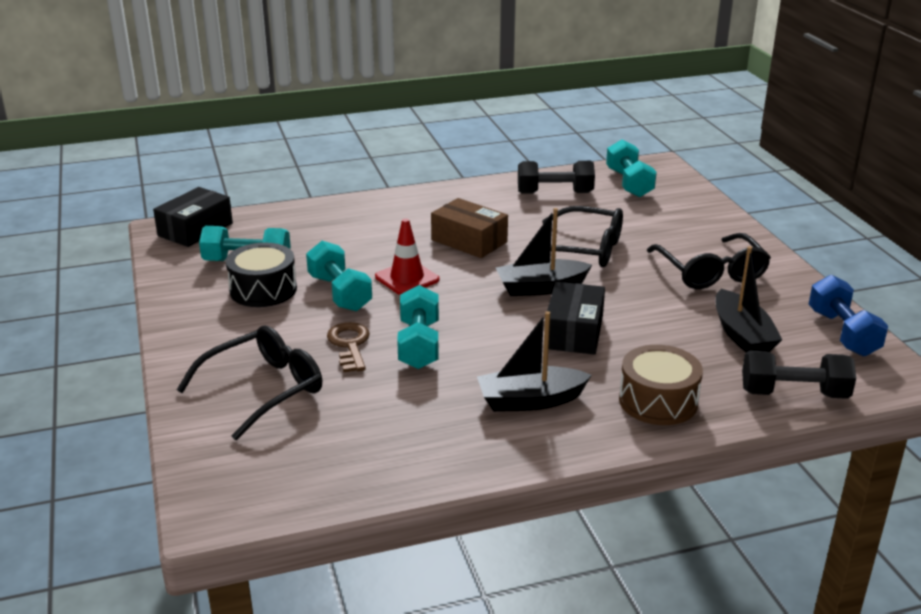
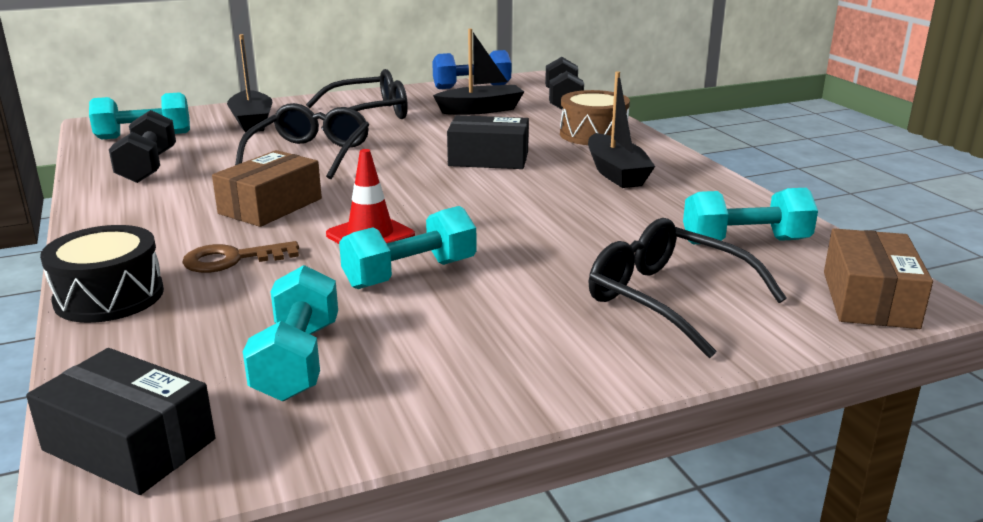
camera: 95 degrees left, 5 degrees down
black drum [226,243,297,307] -> black drum moved to [40,225,164,323]
brown key [327,322,370,372] -> brown key moved to [182,241,299,273]
turquoise dumbbell [397,285,439,369] -> turquoise dumbbell moved to [683,188,818,244]
black boat [496,208,592,296] -> black boat moved to [227,34,272,133]
none -> brown box [824,228,933,329]

